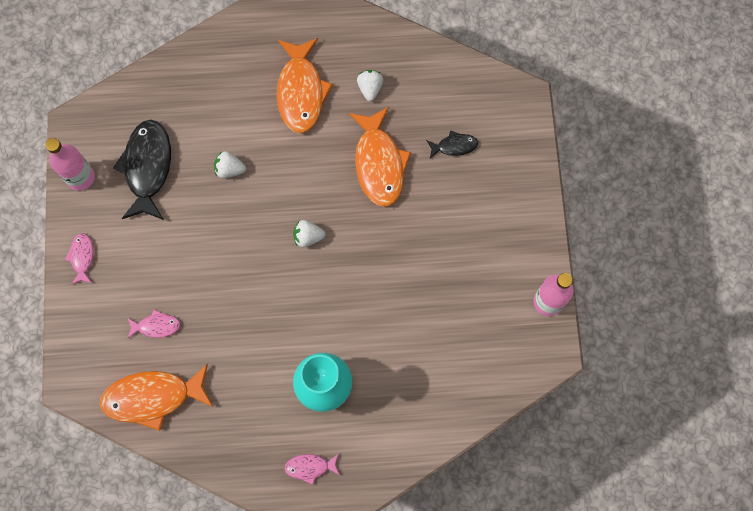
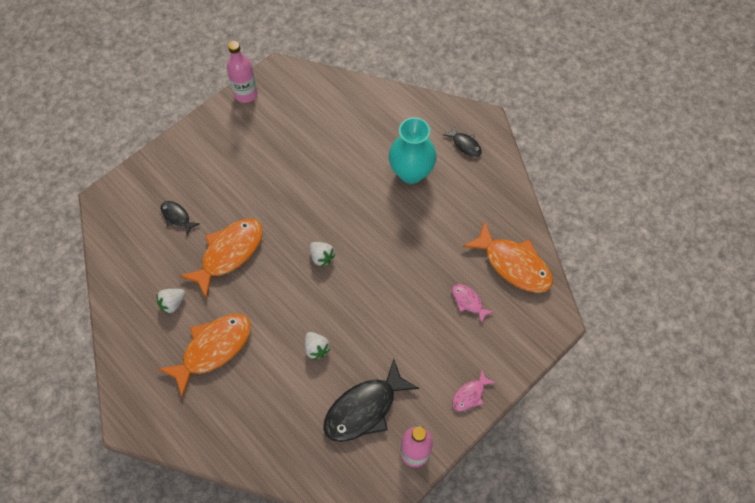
camera: 130 degrees left, 10 degrees down
pink fish [284,453,340,485] -> black fish [443,125,482,157]

